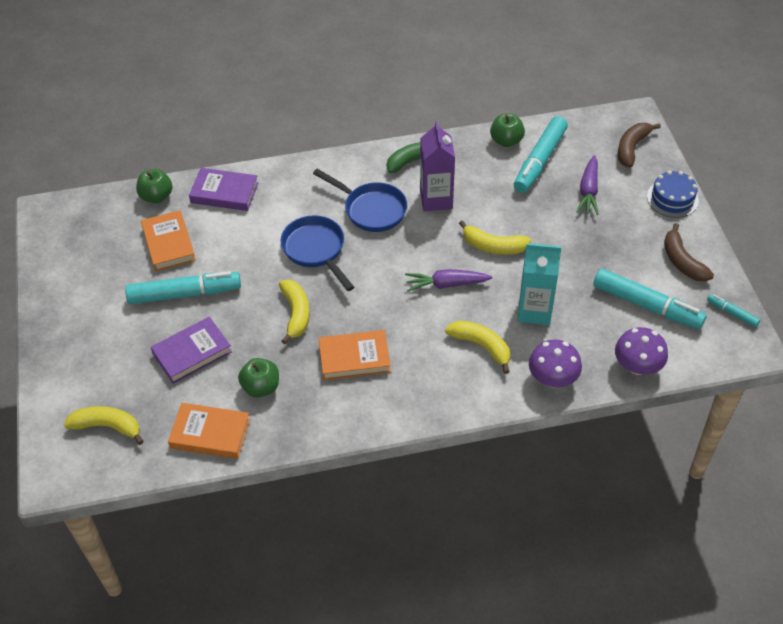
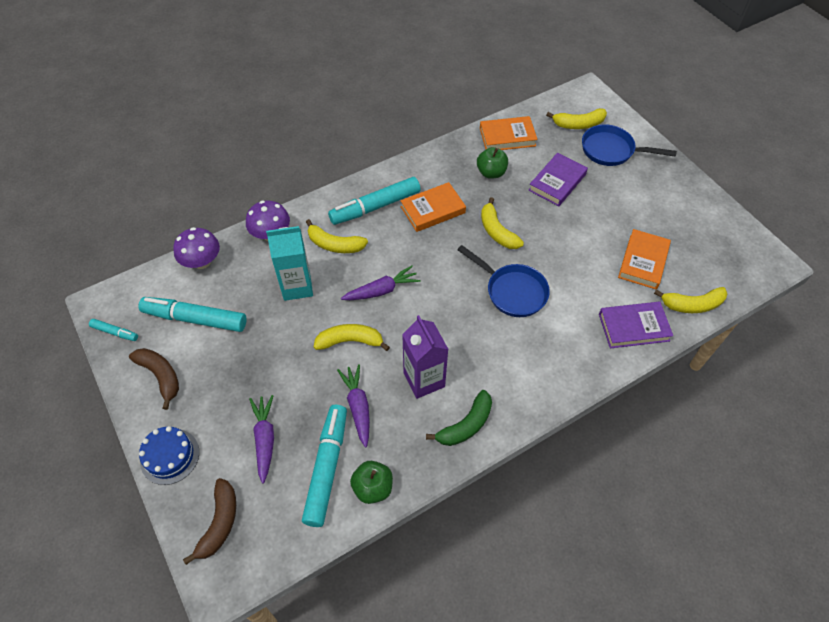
camera: 160 degrees right, 5 degrees up
turquoise marker [125,271,241,304] -> turquoise marker moved to [328,177,421,225]
green apple [136,169,172,203] -> yellow banana [654,287,728,313]
orange book [141,210,196,272] -> orange book turned 60 degrees clockwise [618,229,671,289]
blue pan [313,169,407,232] -> blue pan moved to [582,124,677,166]
none -> purple carrot [337,364,370,448]

